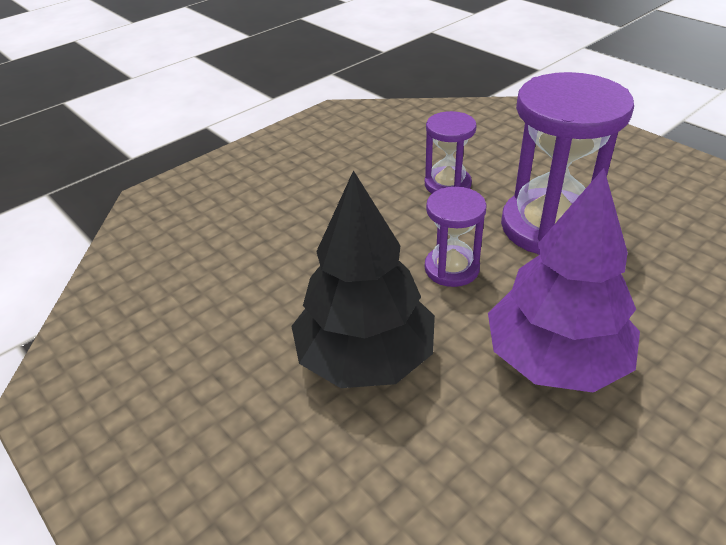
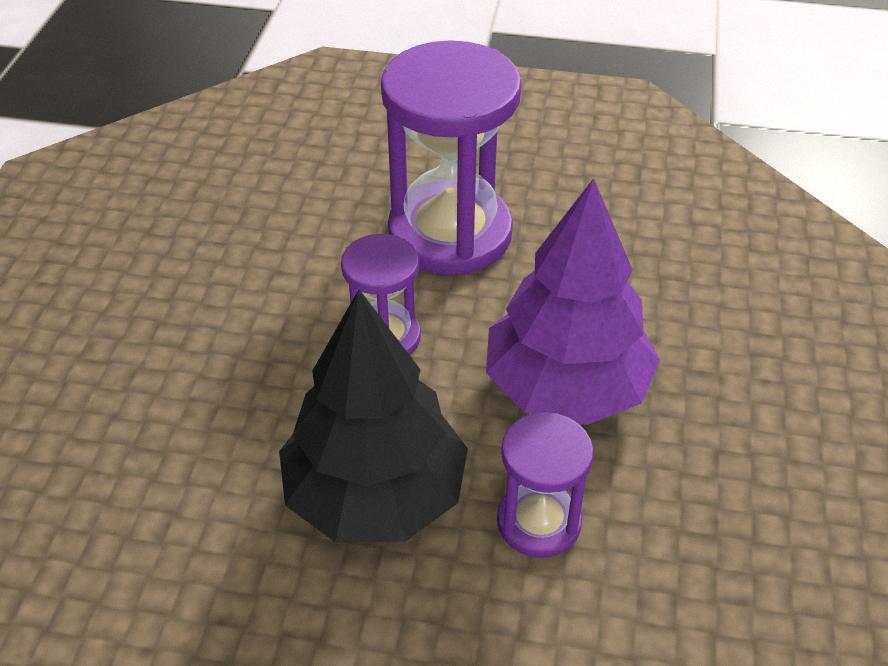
camera: 40 degrees left, 5 degrees up
purple hourglass [425,111,477,193] -> purple hourglass moved to [497,412,594,558]

